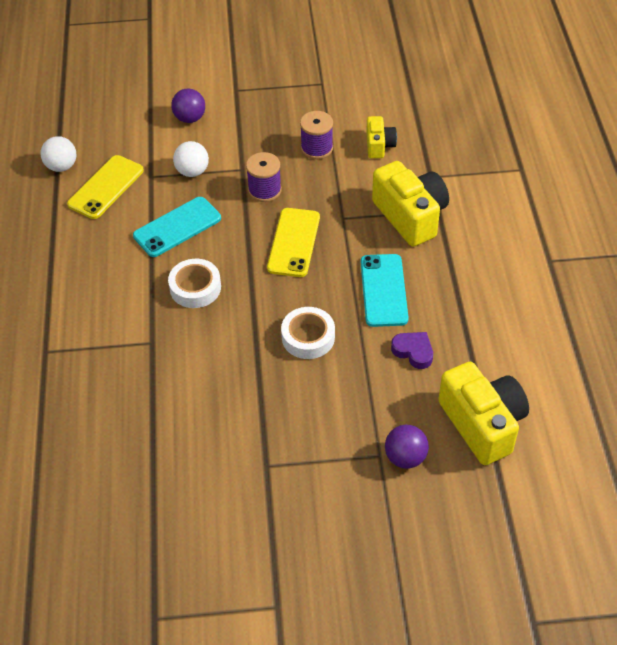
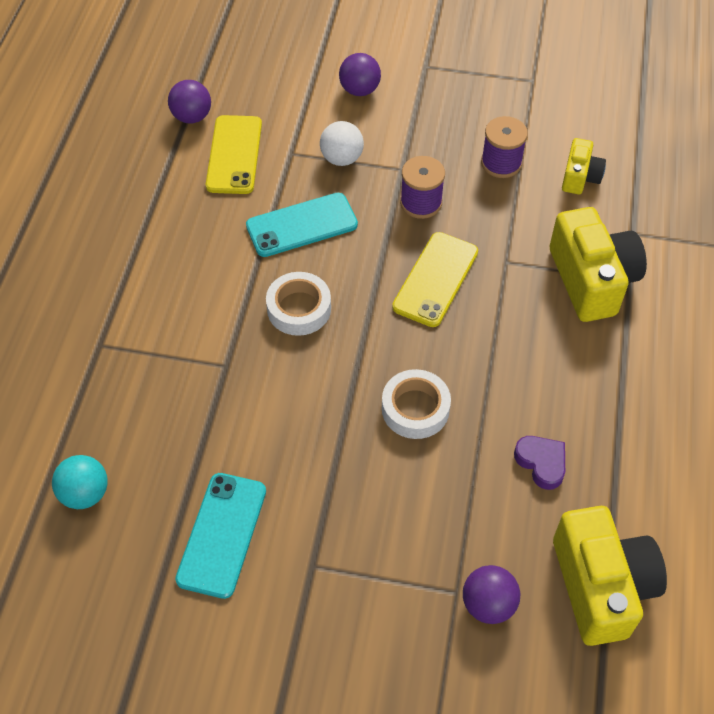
camera: 15 degrees right, 5 degrees up
white ball [40,136,76,172] -> purple ball [168,80,211,124]
yellow phone [67,155,144,219] -> yellow phone turned 45 degrees counterclockwise [206,115,262,194]
turquoise phone [361,254,409,327] -> turquoise phone moved to [175,473,266,599]
none -> turquoise ball [52,455,108,509]

